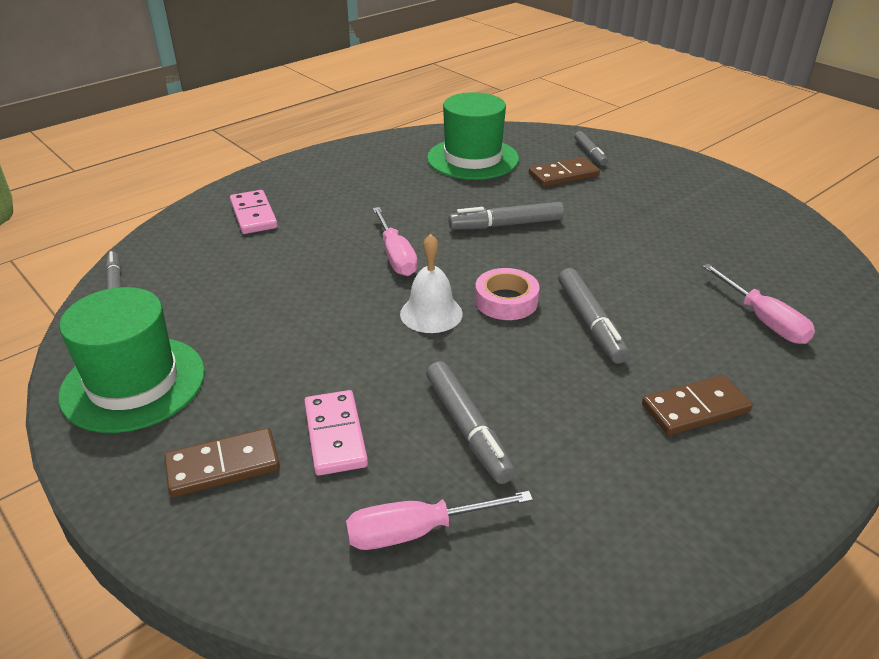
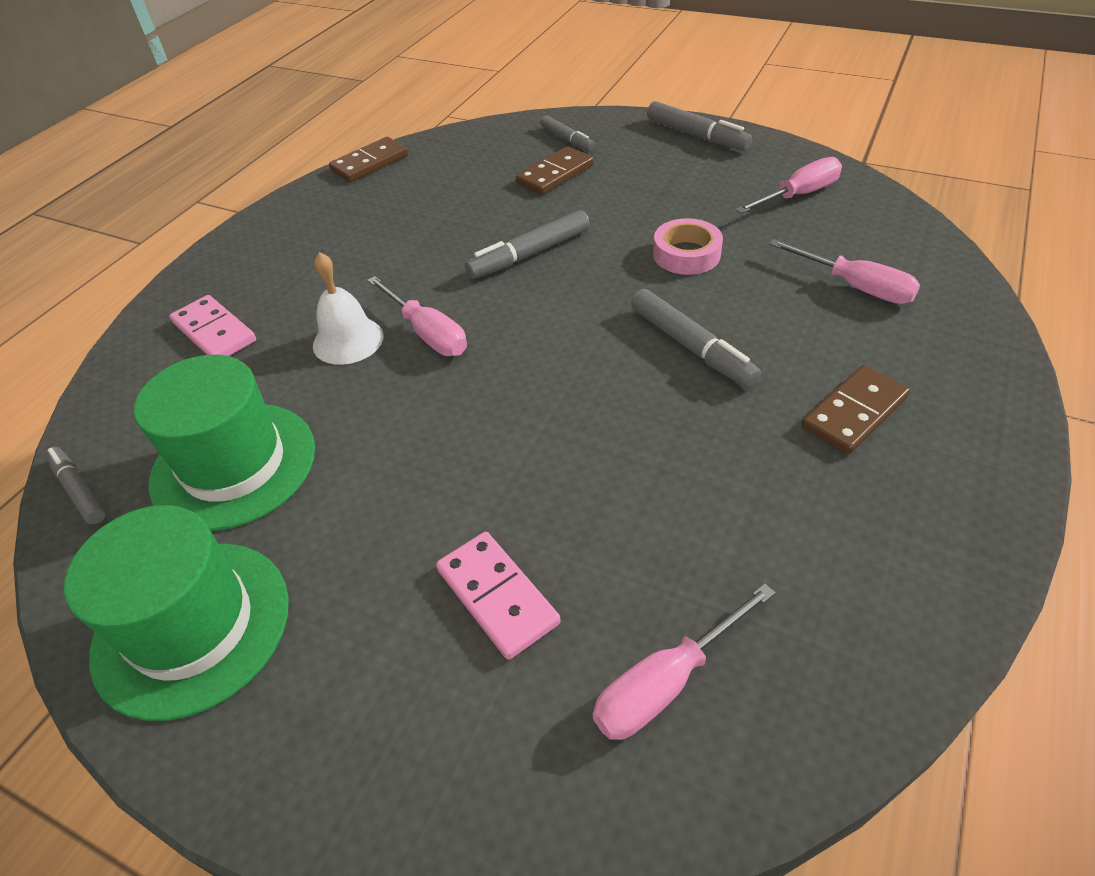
camera: 20 degrees left, 10 degrees up
brown domino [165,428,280,497] -> brown domino moved to [329,137,408,182]
white bell [400,234,463,333] -> white bell moved to [313,252,384,365]
grey marker [426,361,516,484] -> grey marker moved to [647,101,752,151]
green hat [427,92,519,180] -> green hat moved to [134,355,315,531]
pink tape [475,268,540,320] -> pink tape moved to [653,218,723,275]
none -> pink screwdriver [736,157,842,214]

